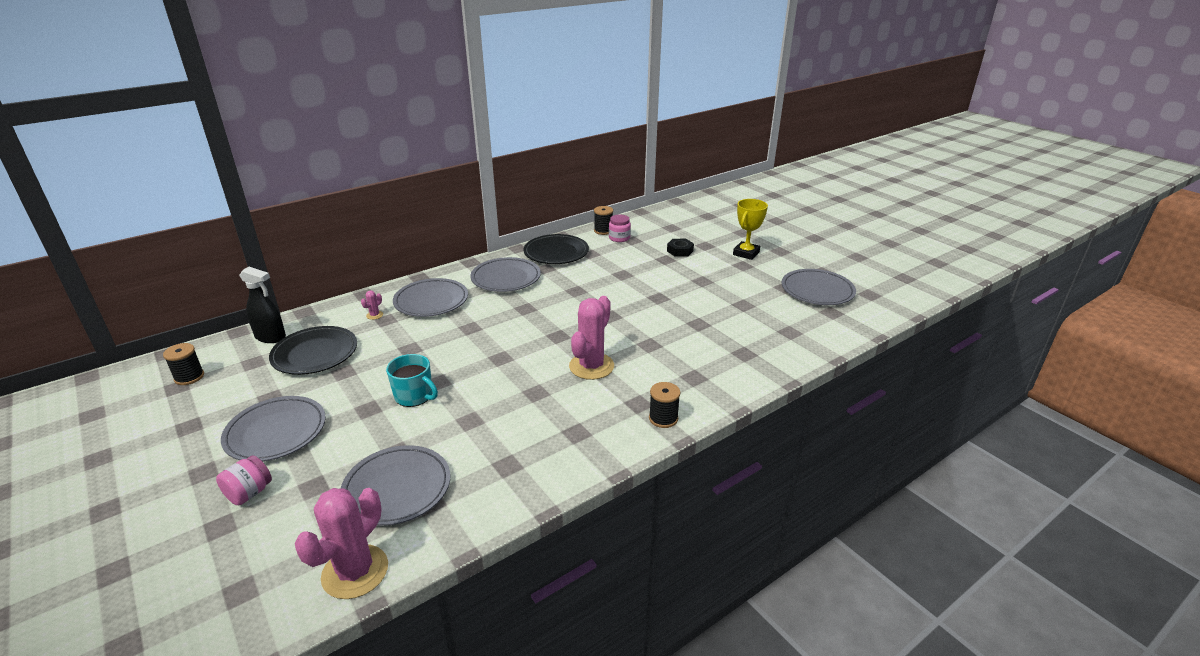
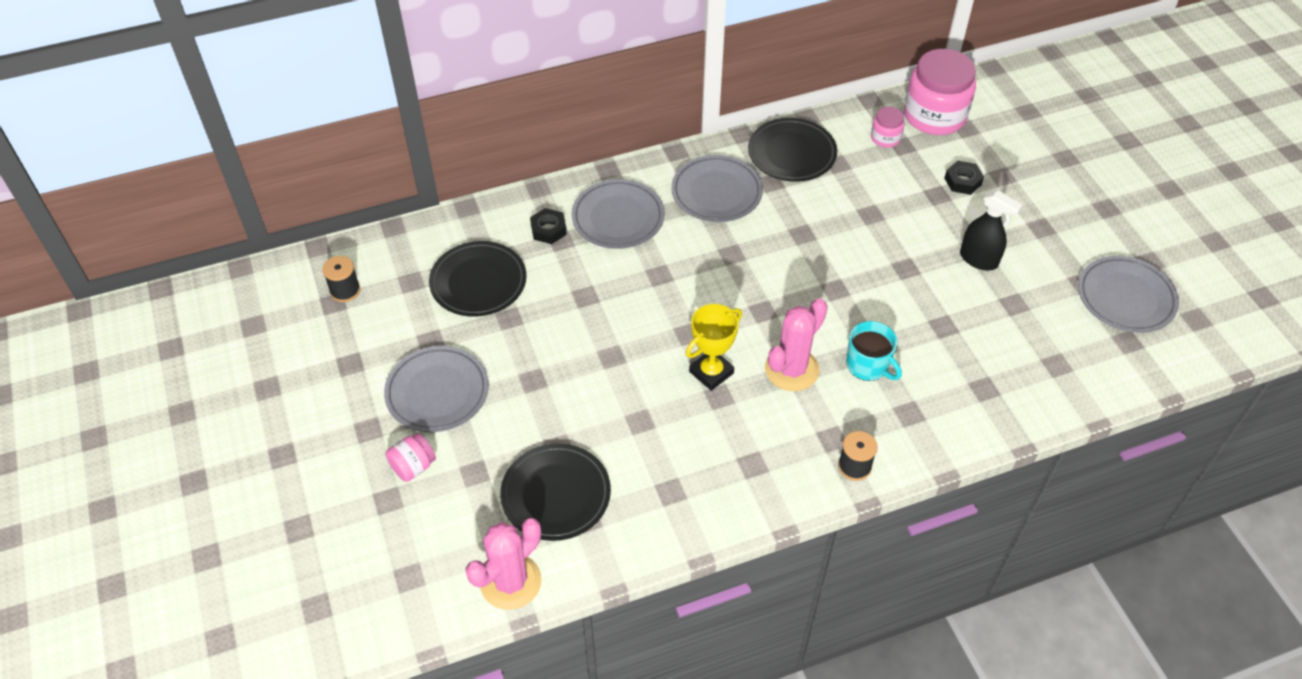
camera: 15 degrees right, 20 degrees up
black spray bottle [240,267,286,343] -> black spray bottle moved to [960,190,1023,270]
grey plate [341,445,450,526] -> black plate [500,443,611,541]
pink cactus [361,291,383,320] -> black nut [530,208,567,244]
turquoise mug [386,354,438,407] -> turquoise mug moved to [846,321,902,381]
black spool [594,206,613,235] -> none
yellow trophy [733,199,768,260] -> yellow trophy moved to [686,304,742,391]
none -> pink jar [904,49,976,135]

